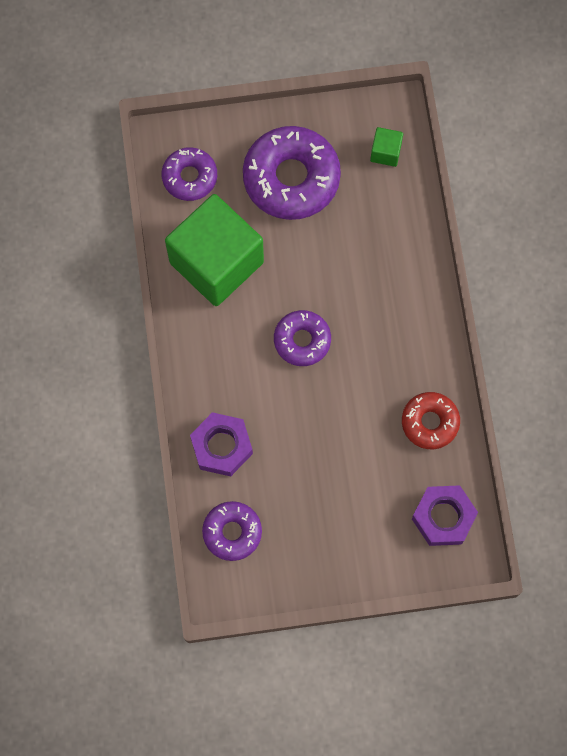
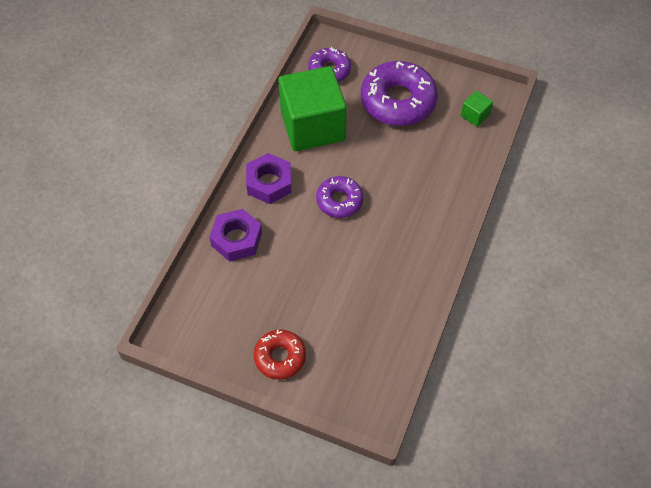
camera: 30 degrees right, 15 degrees down
purple donut [202,501,262,561] -> none
red donut [402,392,460,449] -> red donut moved to [254,330,306,380]
purple nut [412,485,478,546] -> purple nut moved to [246,153,292,204]

